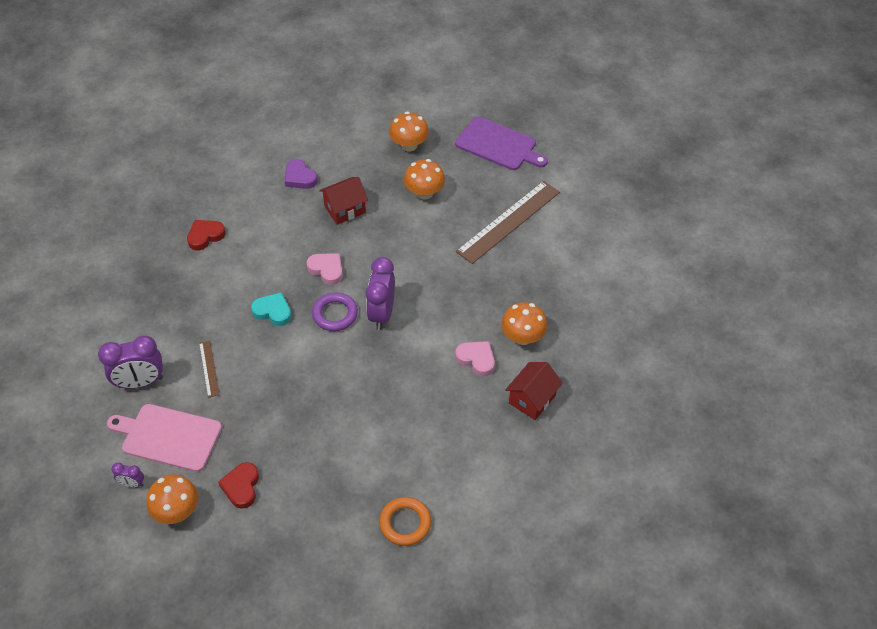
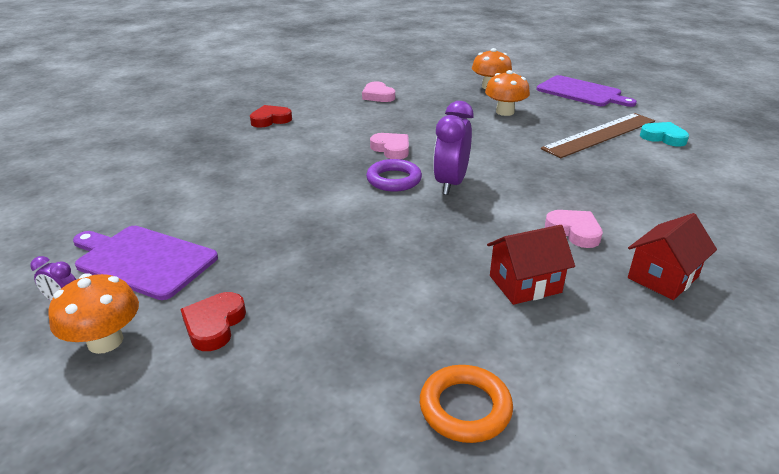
camera: 10 degrees right, 20 degrees down
purple clock [98,336,163,389] -> none
pink cutting board [107,404,222,472] -> purple cutting board [73,226,218,300]
brown ruler [199,341,220,398] -> none
turquoise heart [251,292,292,326] -> turquoise heart moved to [640,122,689,147]
purple heart [285,159,318,189] -> pink heart [362,82,395,102]
red house [319,177,368,225] -> red house moved to [487,225,575,305]
orange mushroom [501,302,547,345] -> none

